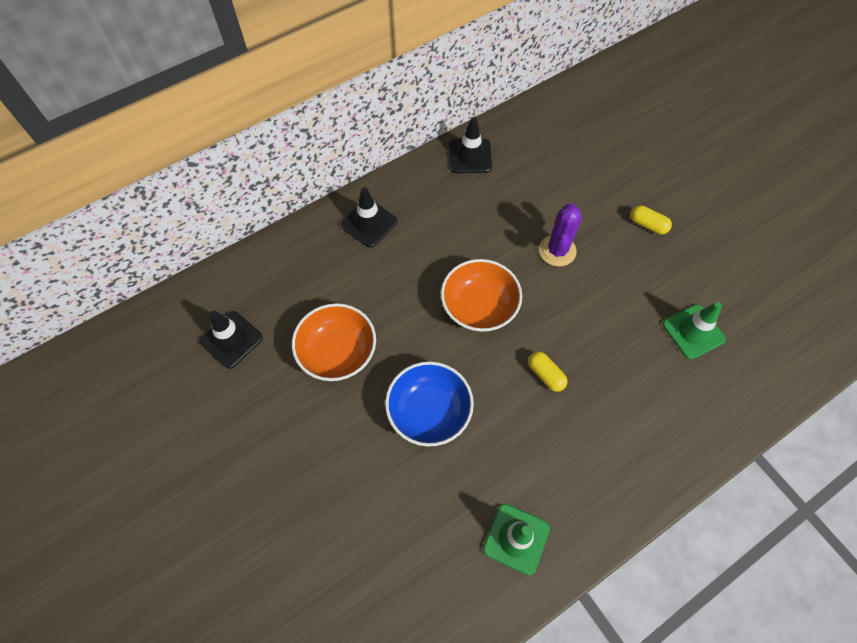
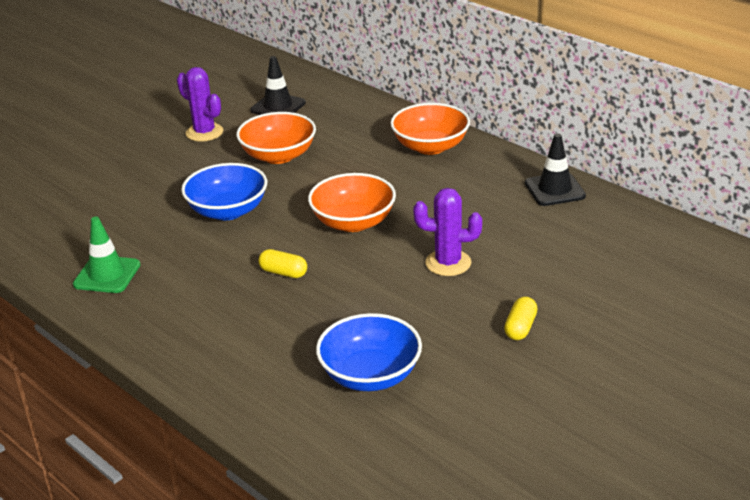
camera: 80 degrees right, 30 degrees down
black traffic cone [341,188,398,248] -> orange bowl [390,103,470,155]
yellow capsule [528,351,568,392] -> yellow capsule turned 75 degrees clockwise [258,249,307,278]
green traffic cone [663,302,726,359] -> blue bowl [316,313,422,391]
none -> purple cactus [177,67,223,142]

